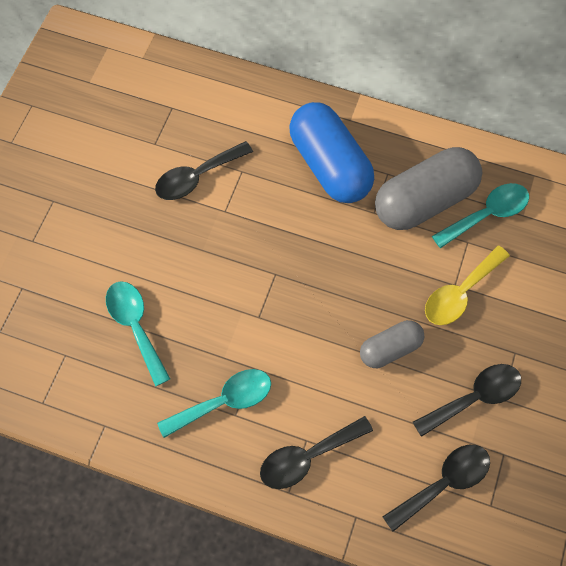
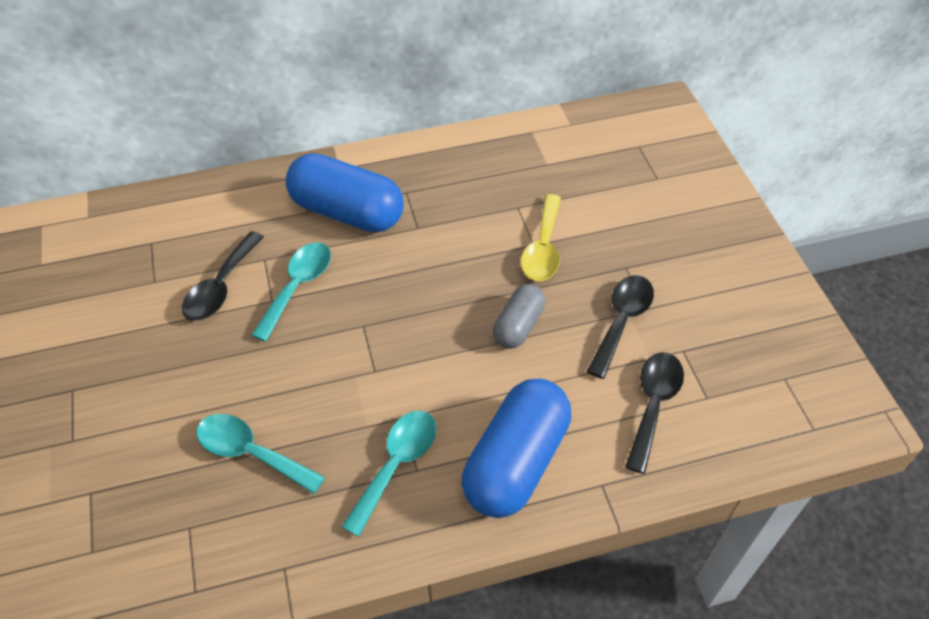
camera: 35 degrees left, 15 degrees down
black spoon [260,416,373,489] -> blue capsule [462,379,571,518]
grey capsule [375,147,482,230] -> none
turquoise spoon [432,183,529,248] -> turquoise spoon moved to [251,242,331,342]

